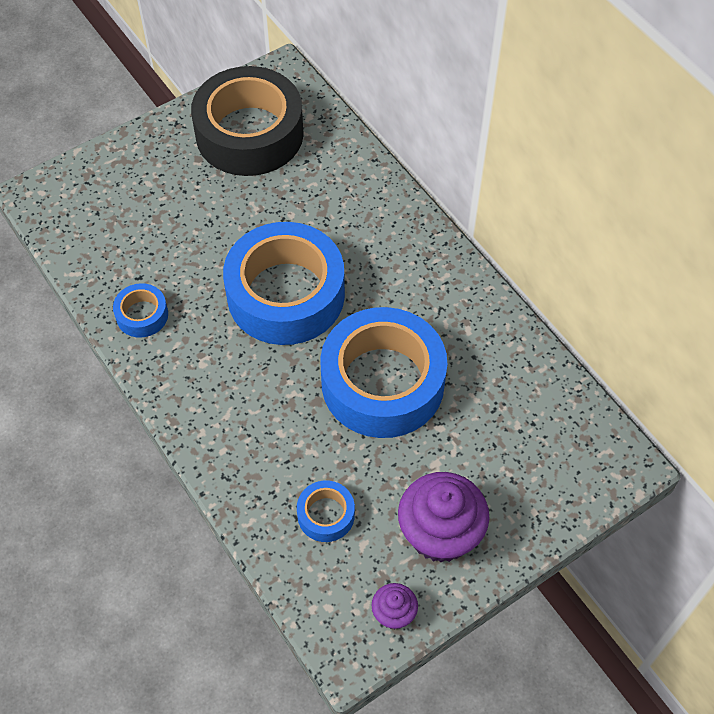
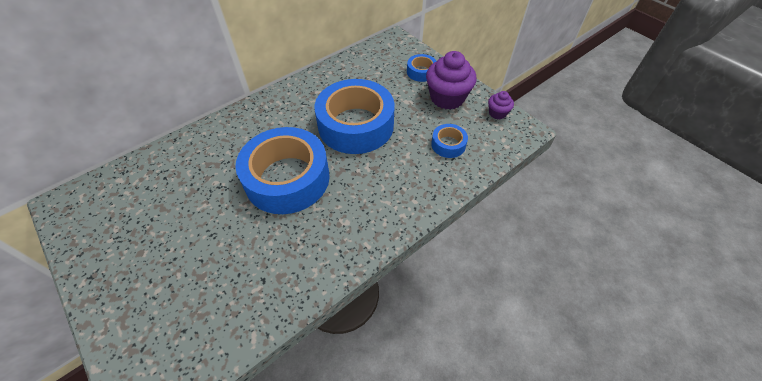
camera: 95 degrees left, 5 degrees down
blue tape [113,283,168,338] -> blue tape moved to [407,54,437,82]
black tape [191,66,304,176] -> none

